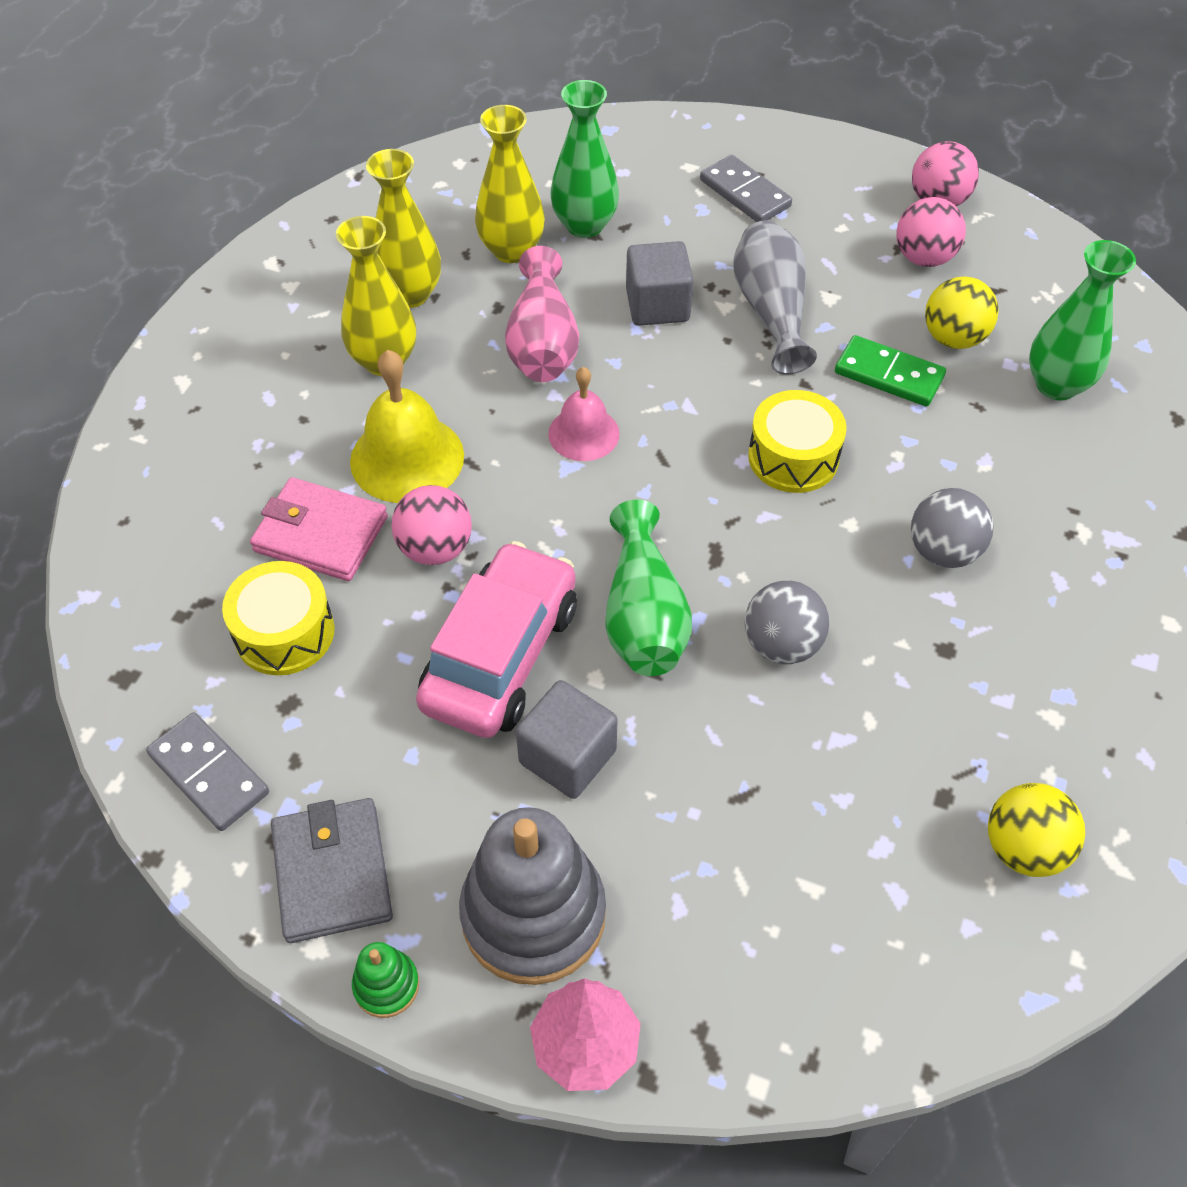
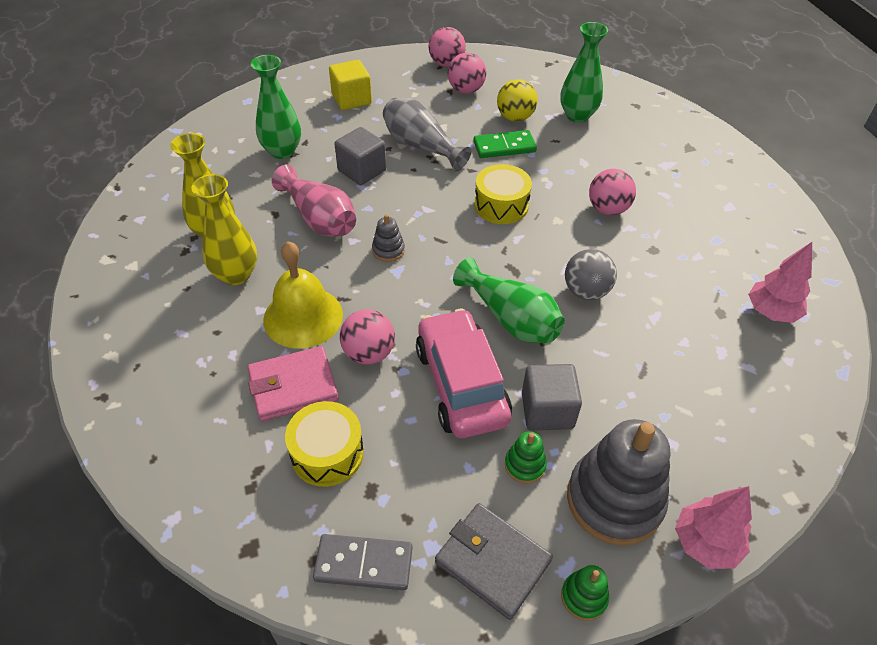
camera: 40 degrees left, 5 degrees down
yellow vase [475,105,545,263] -> none
pink bell [548,367,620,461] -> grey stacking toy [372,214,405,262]
grey domino [700,155,792,222] -> yellow cube [329,60,372,110]
grey ball [911,488,994,568] -> pink ball [589,169,636,215]
yellow ball [988,783,1085,877] -> pink tree [748,242,812,323]
none -> green stacking toy [505,431,547,484]

